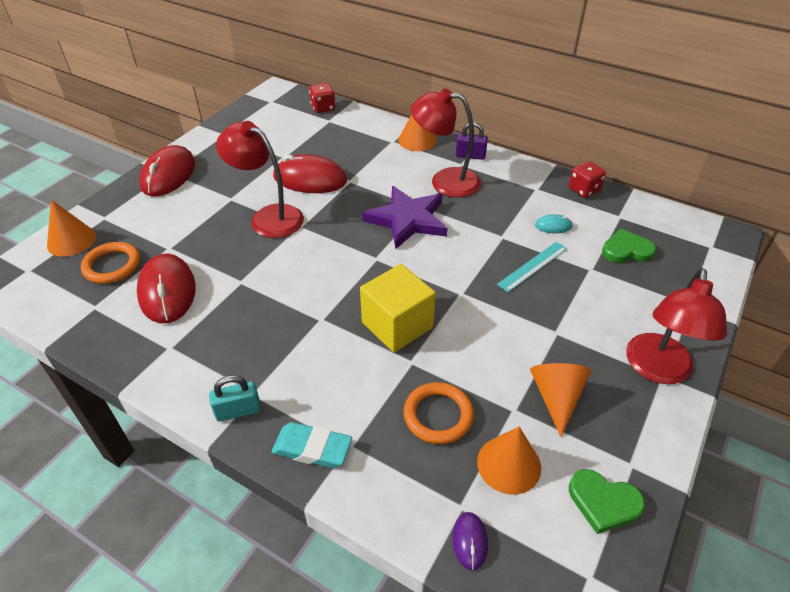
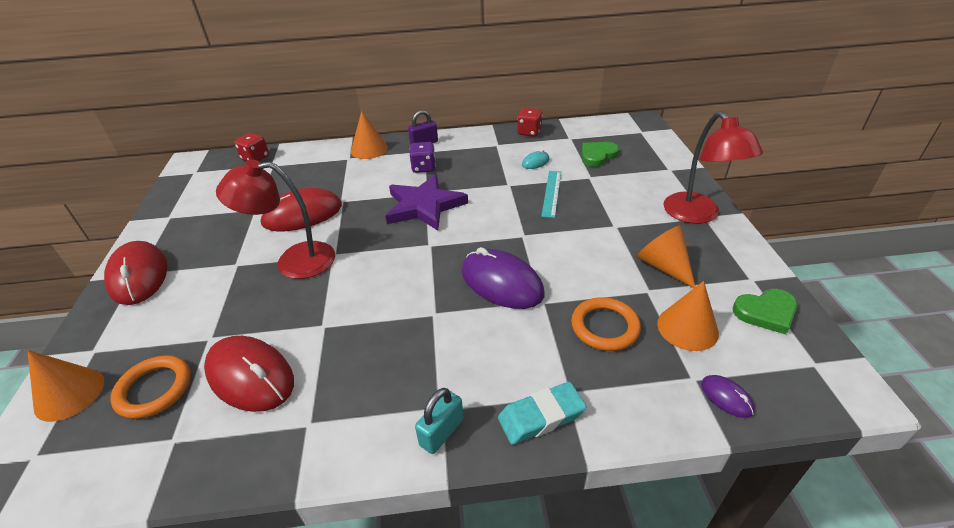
camera: 35 degrees left, 5 degrees down
yellow cube [360,264,436,353] -> purple mouse [461,247,545,309]
red lamp [410,88,481,198] -> purple dice [410,142,436,173]

